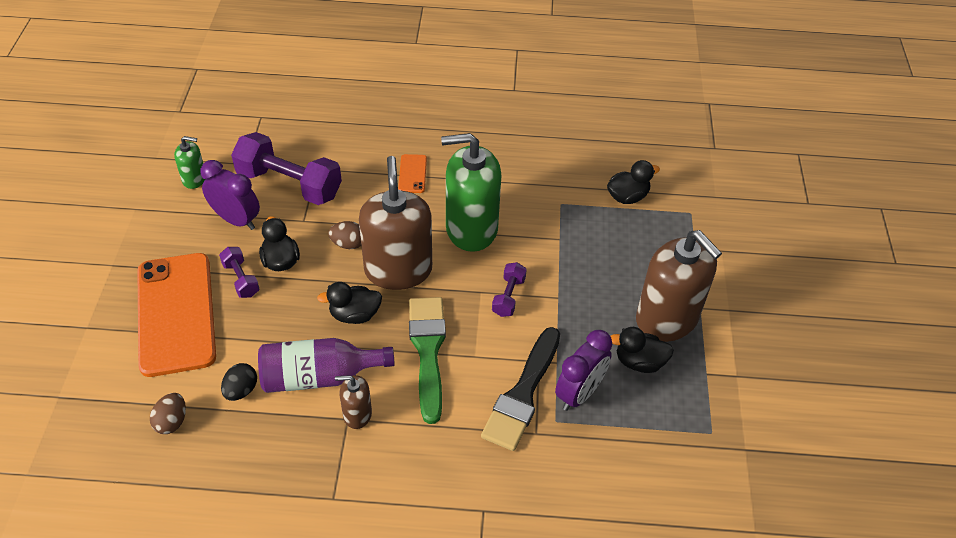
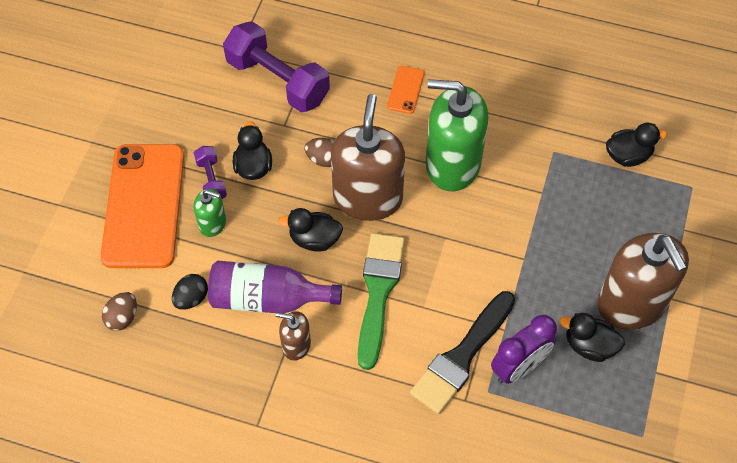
camera: 15 degrees right, 10 degrees up
green soap dispenser [174,136,205,189] -> green soap dispenser moved to [194,189,226,237]
purple clock [201,160,260,230] -> none
purple dumbbell [492,262,527,317] -> none

